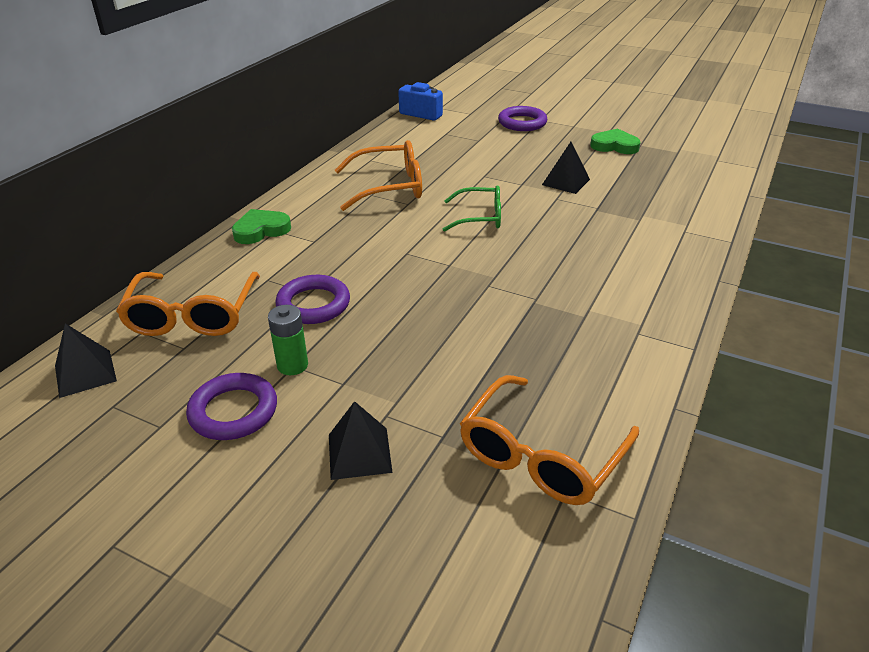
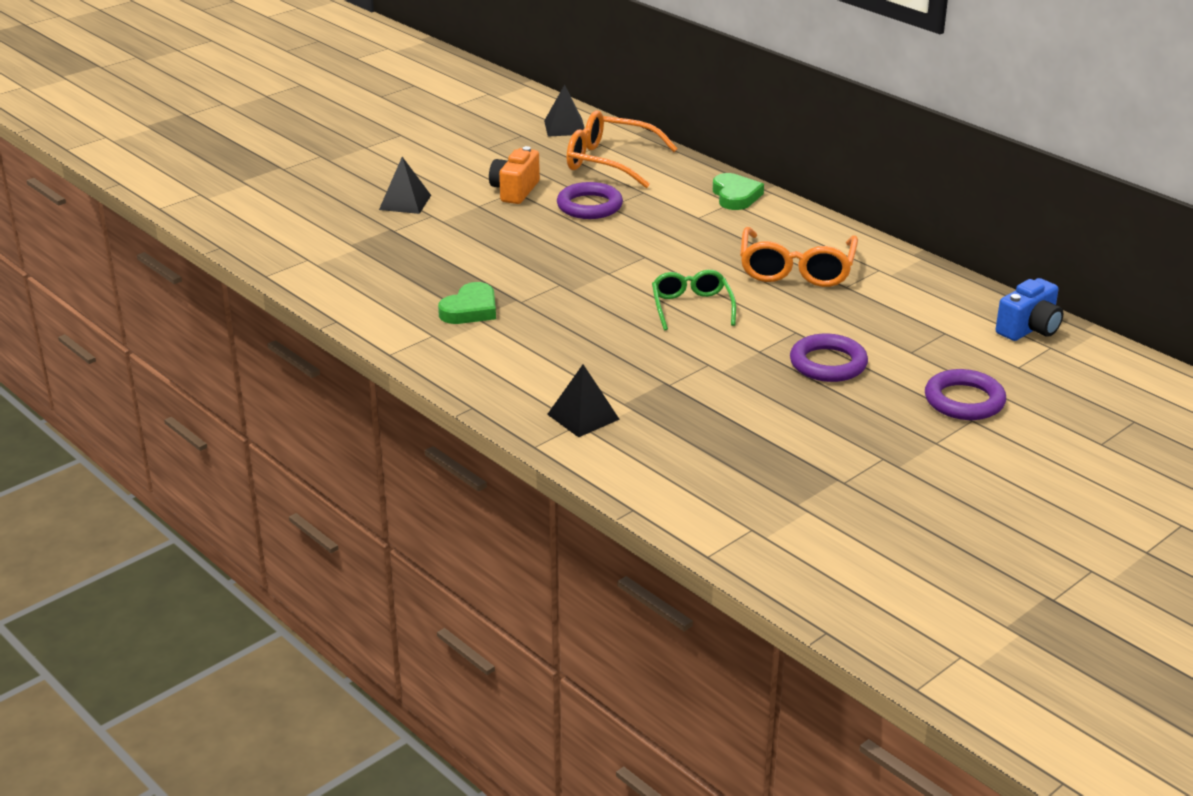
camera: 110 degrees right, 5 degrees down
purple ring [186,373,277,440] -> purple ring moved to [790,334,868,382]
green battery [268,305,308,375] -> orange camera [489,146,540,204]
green glasses [443,185,501,232] -> green glasses turned 150 degrees clockwise [652,270,736,330]
orange glasses [460,375,639,505] -> none
black pyramid [542,142,590,194] -> black pyramid moved to [547,364,620,437]
green heart [590,129,641,154] -> green heart moved to [438,282,496,324]

